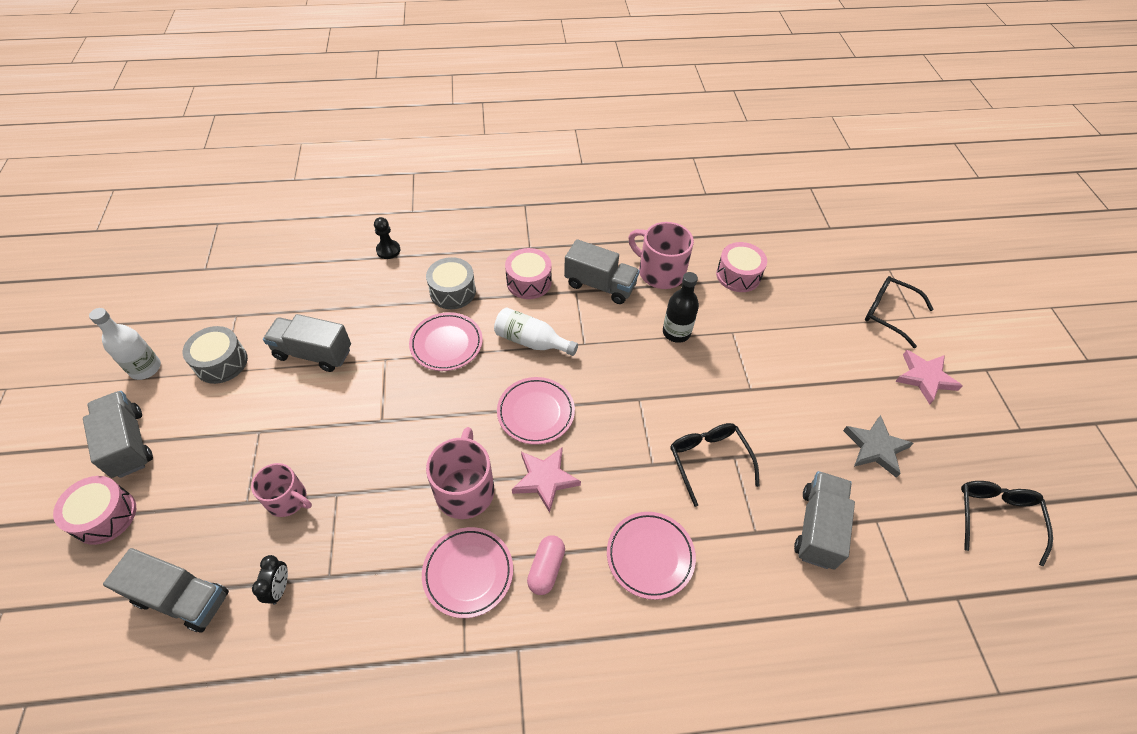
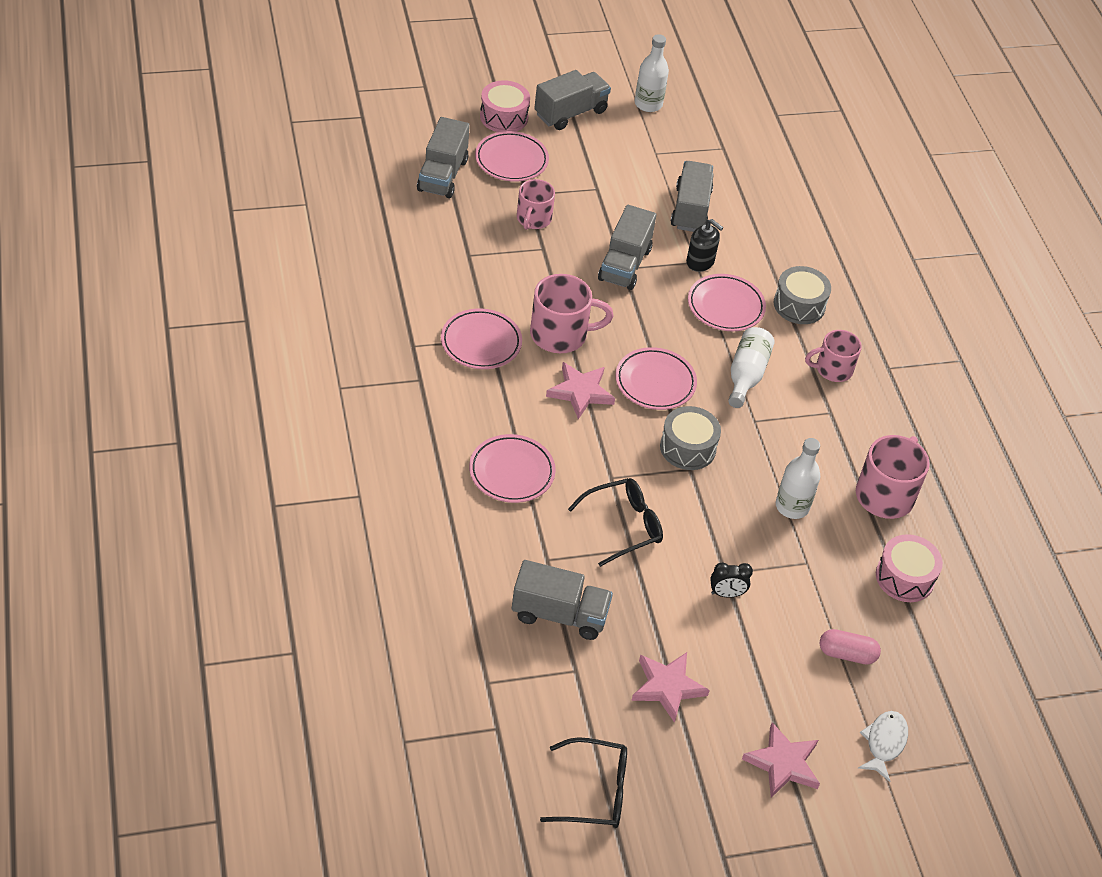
camera: 80 degrees right, 5 degrees down
grey drum [183,326,248,384] -> grey drum moved to [660,406,721,470]
black clock [252,555,288,605] -> black clock moved to [710,563,753,598]
black pawn [374,217,400,259] -> none
pink drum [505,248,552,299] -> pink mug [805,330,862,382]
pink capsule [527,535,565,595] -> pink capsule moved to [820,629,881,665]
grey truck [564,239,640,304] -> grey truck moved to [598,205,657,290]
black bottle [663,272,699,343] -> white bottle [776,438,820,519]
grey star [843,415,914,478] -> pink star [631,652,710,723]
black glasses [865,276,934,348] -> white fish [858,711,908,782]
none -> pink plate [475,131,549,182]
none -> black soap dispenser [686,219,723,272]

